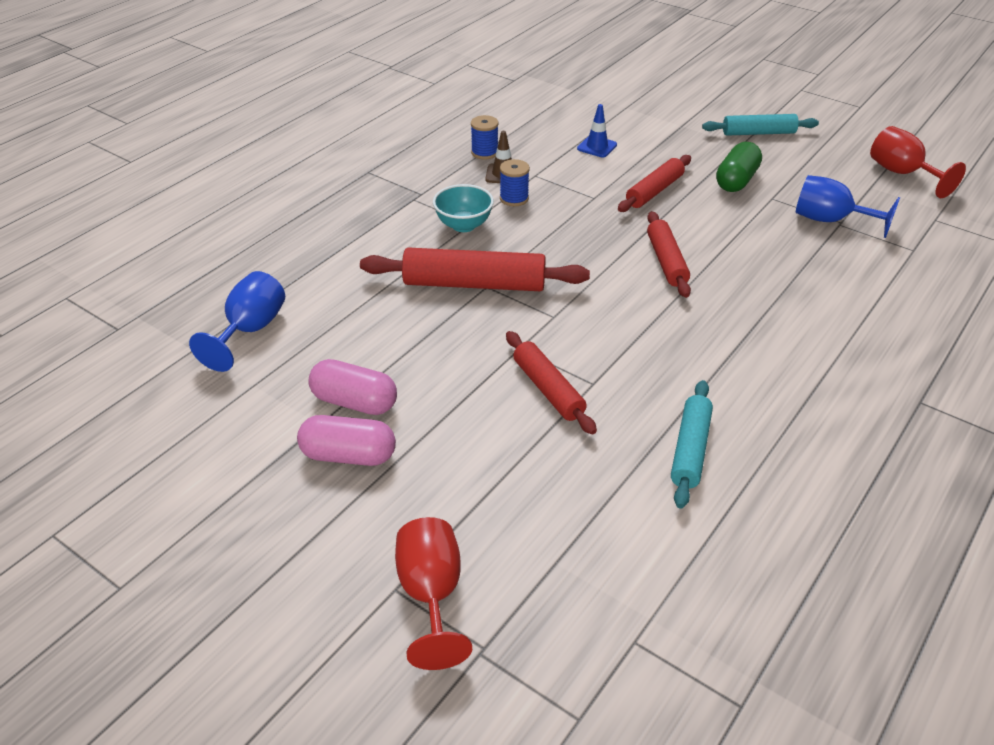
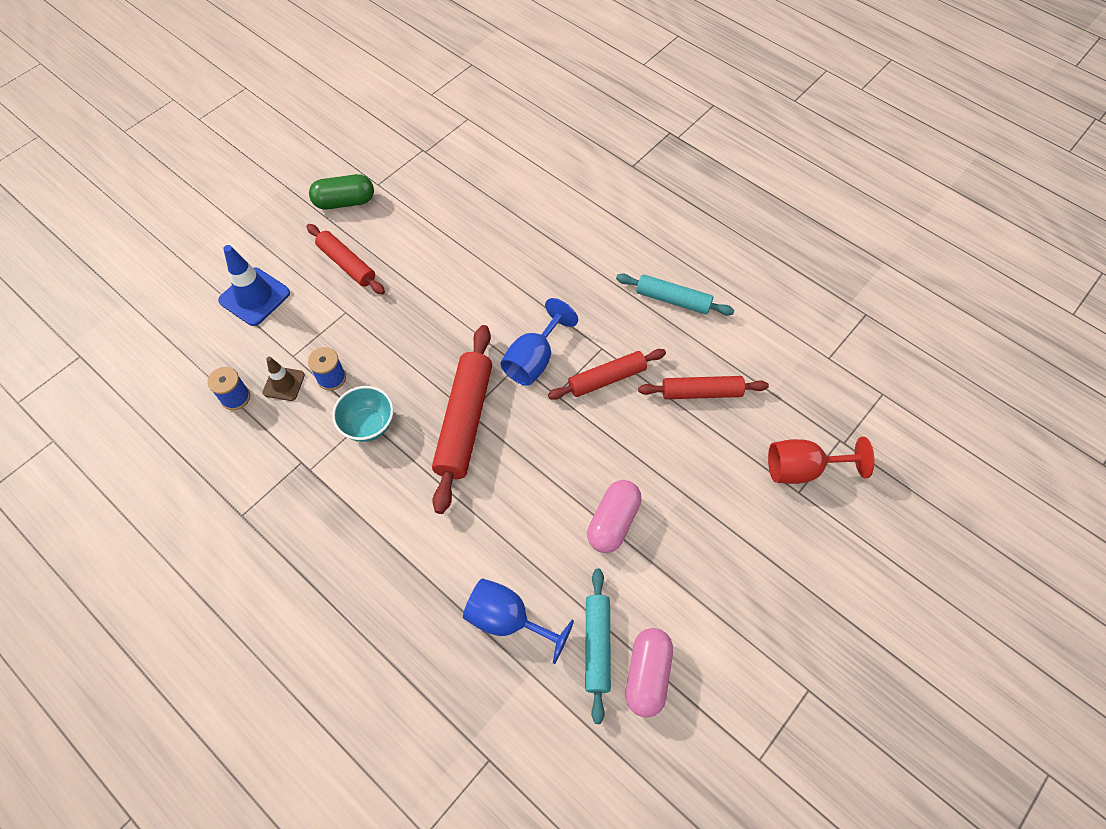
camera: 85 degrees left, 20 degrees up
pink capsule [297,415,396,466] -> pink capsule moved to [625,628,673,718]
blue traffic cone [577,104,617,157] -> blue traffic cone [218,245,290,326], size x1.66
red rolling pin [647,211,691,298] -> red rolling pin moved to [638,376,769,399]
turquoise rolling pin [702,114,819,136] -> turquoise rolling pin moved to [585,569,611,724]
green capsule [716,142,762,192] -> green capsule turned 45 degrees counterclockwise [309,174,374,210]
blue goblet [796,175,900,238] -> blue goblet moved to [500,298,578,386]
red goblet [870,126,966,198] -> none

